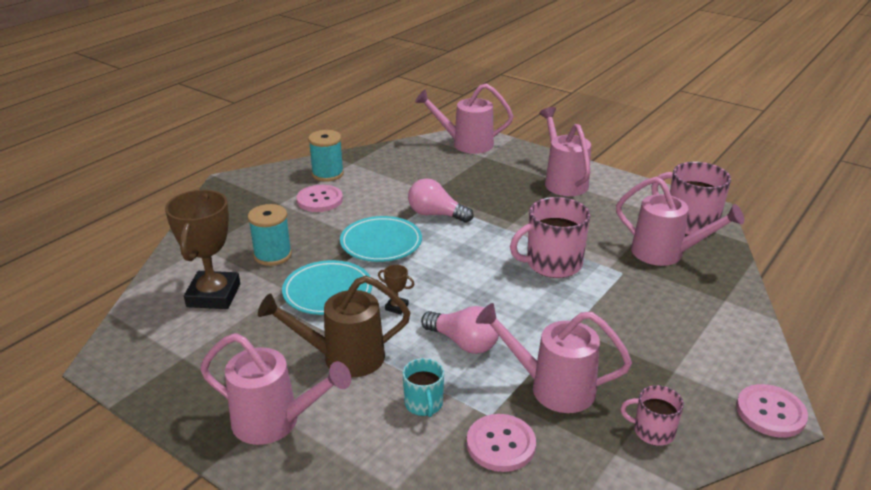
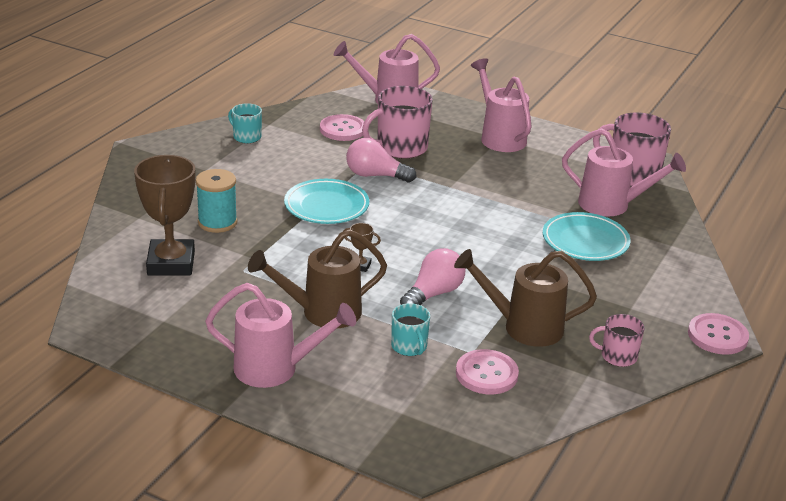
camera: 10 degrees left, 0 degrees up
turquoise plate [282,260,372,315] -> turquoise plate moved to [543,212,630,261]
pink button [296,185,343,212] -> pink button moved to [320,114,364,141]
turquoise spool [308,130,344,181] -> turquoise mug [228,103,262,143]
pink light bulb [421,306,499,354] -> pink light bulb turned 75 degrees counterclockwise [400,248,465,305]
pink watering can [476,303,632,413] -> brown watering can [454,249,597,347]
pink mug [510,197,590,278] -> pink mug moved to [362,86,433,159]

